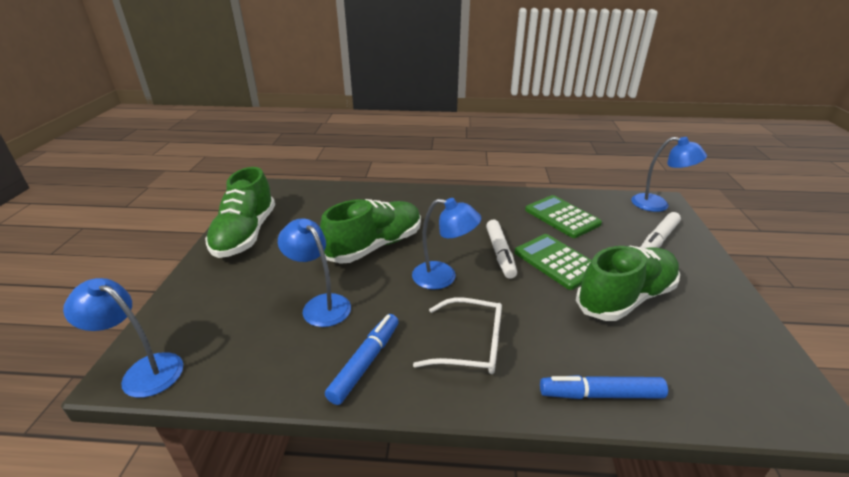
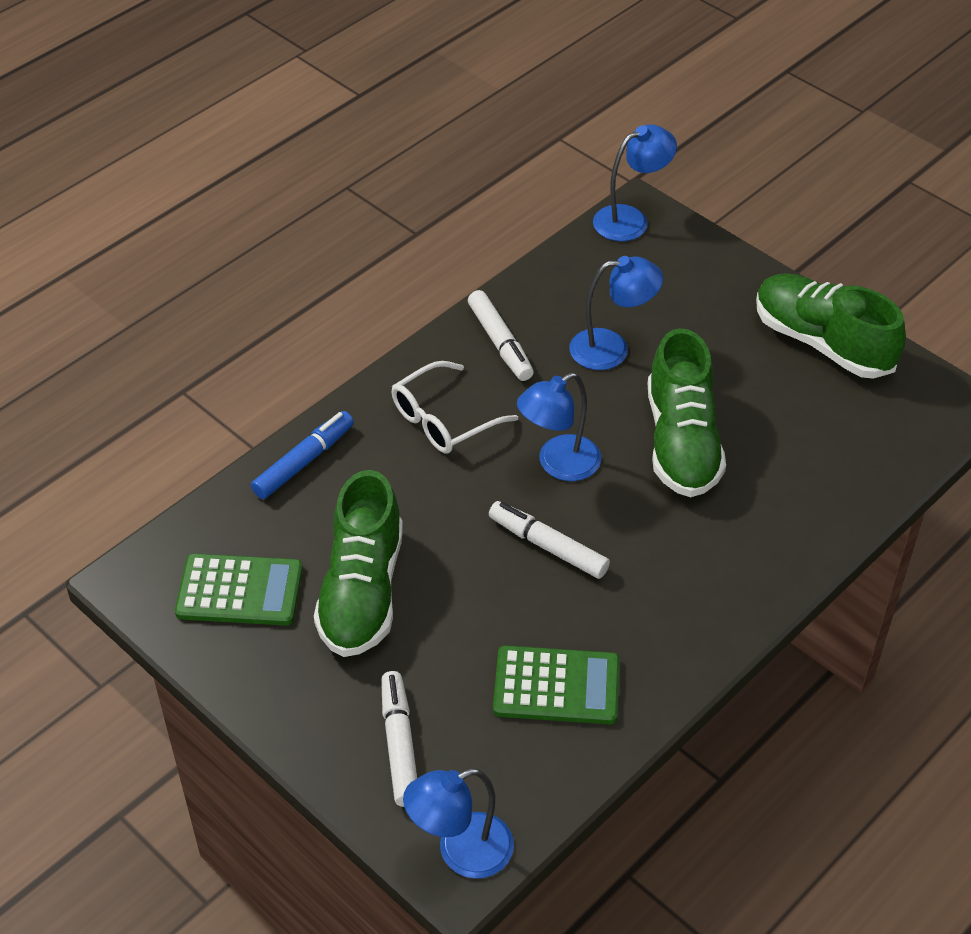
camera: 130 degrees right, 15 degrees up
blue marker [325,314,399,405] -> white marker [468,290,534,381]
green calculator [514,234,591,290] -> green calculator moved to [175,554,303,625]

